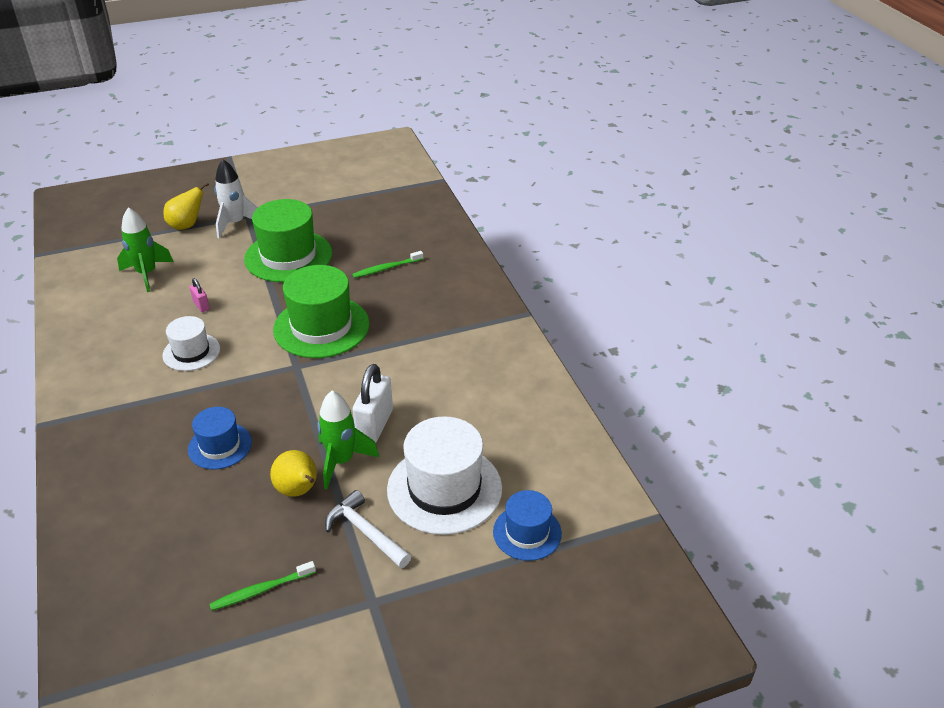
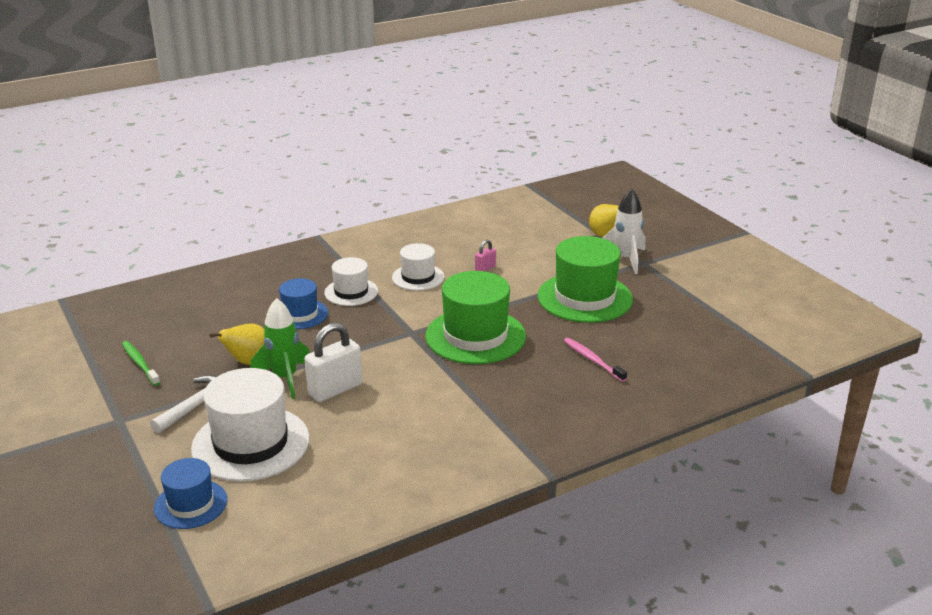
camera: 80 degrees right, 10 degrees down
green rocket [117,208,173,292] -> none
green toothbrush [352,251,423,278] -> pink toothbrush [564,338,627,382]
white padlock [352,364,393,443] -> white padlock turned 45 degrees counterclockwise [305,323,362,402]
none -> white hat [324,257,378,306]

